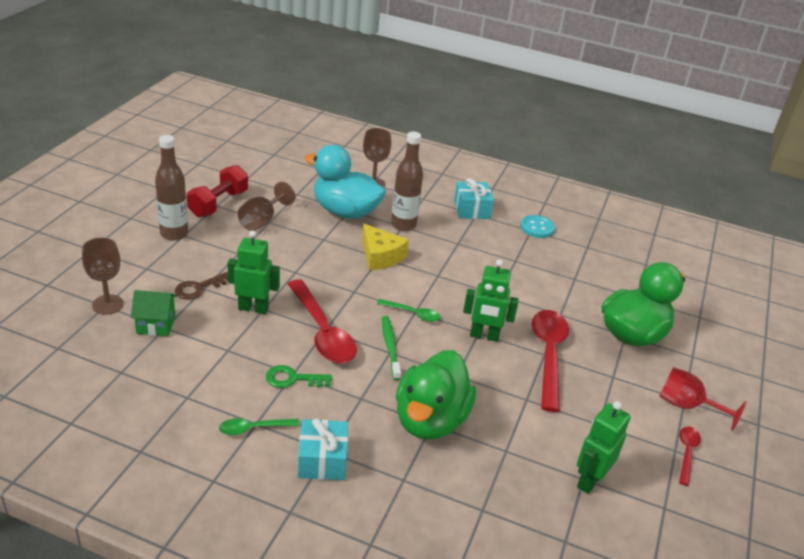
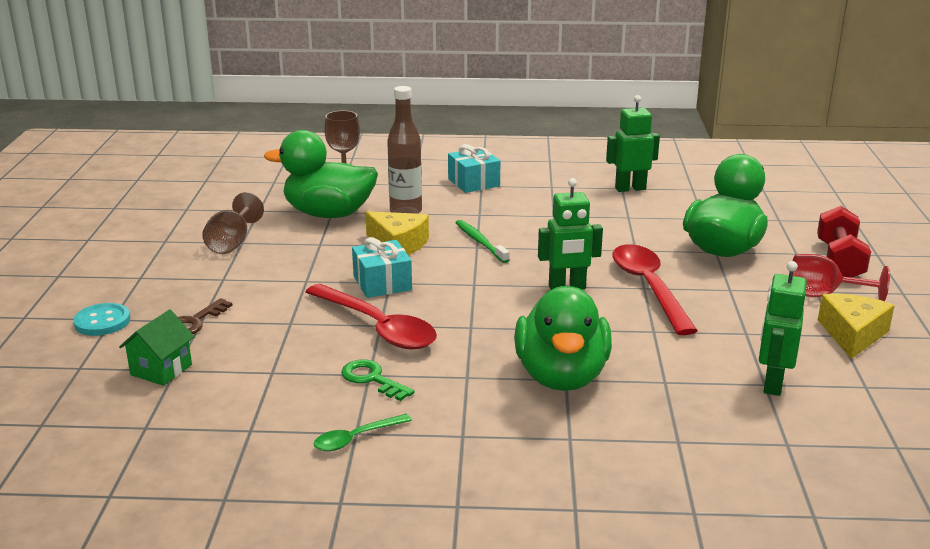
camera: 15 degrees left, 10 degrees down
brown goblet [82,238,124,315] -> none
green house [131,290,177,336] -> green house turned 45 degrees counterclockwise [119,309,194,386]
brown bottle [155,135,188,241] -> none
red dumbbell [187,165,248,217] -> red dumbbell moved to [817,206,871,278]
green robot [228,230,280,314] -> green robot moved to [606,95,660,192]
green key [266,365,332,388] -> green key turned 60 degrees clockwise [341,359,415,401]
turquoise gift [298,418,348,480] -> turquoise gift moved to [352,237,412,298]
turquoise duck [304,145,386,219] -> green duck [264,130,378,218]
green spoon [377,299,440,322] -> none
green toothbrush [382,316,401,380] -> green toothbrush moved to [456,220,509,263]
turquoise button [520,215,555,238] -> turquoise button moved to [73,303,130,336]
red spoon [679,426,701,486] -> yellow cheese [818,293,895,359]

